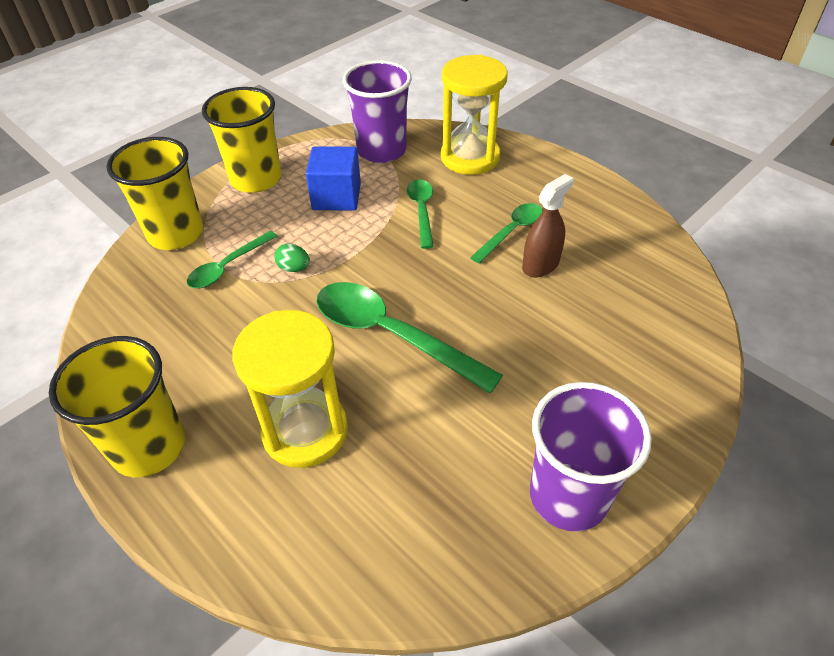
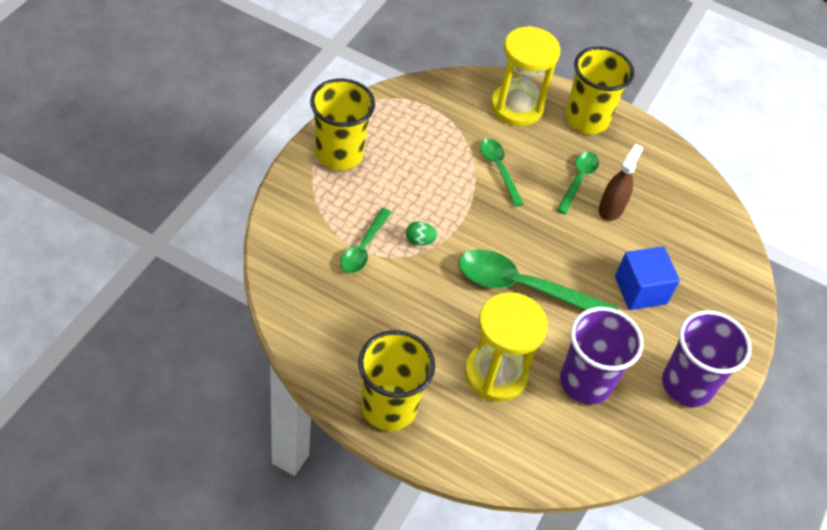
camera: 25 degrees left, 5 degrees up
yellow cup [106,137,203,250] -> yellow cup moved to [565,46,634,134]
blue cube [306,146,361,211] -> blue cube moved to [615,247,680,310]
purple cup [343,60,412,163] -> purple cup moved to [560,307,643,405]

